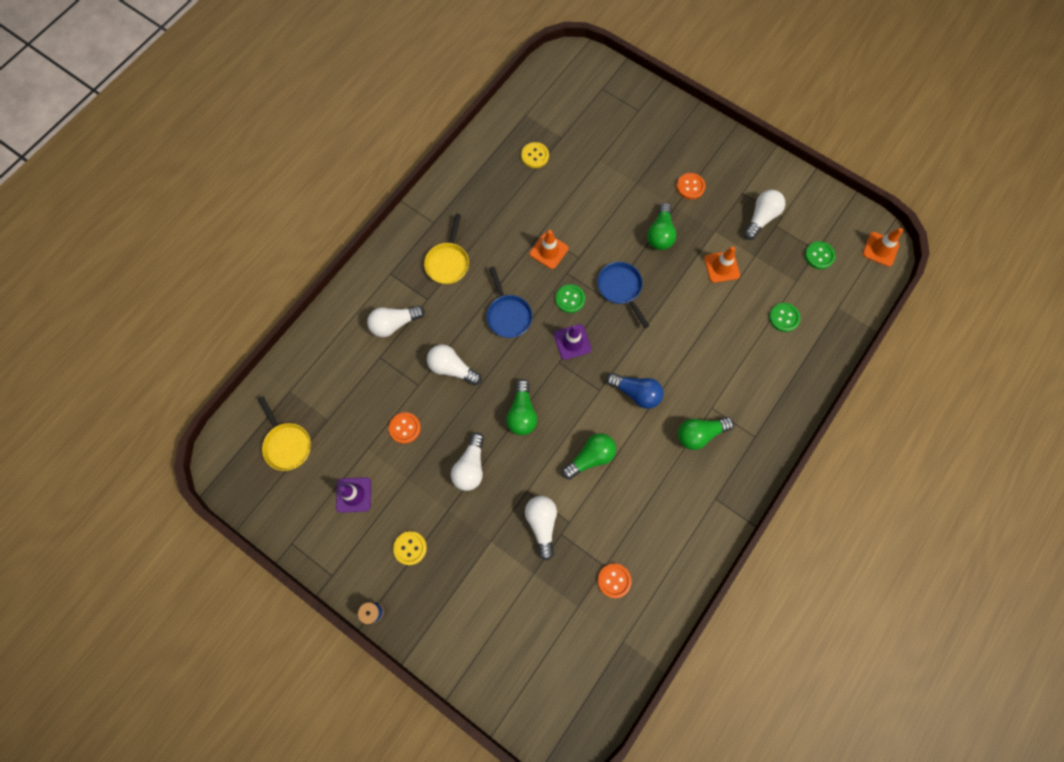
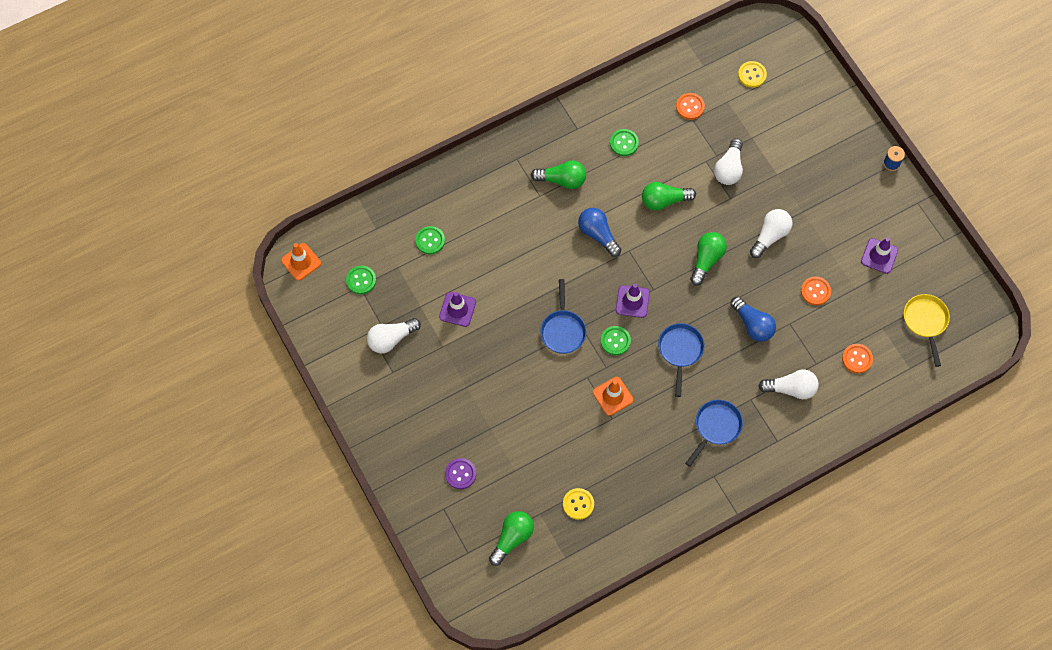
camera: 155 degrees left, 5 degrees down
yellow button [393,531,427,565] -> yellow button moved to [738,61,767,88]
yellow pan [424,214,469,284] -> blue pan [685,400,743,467]
white light bulb [427,344,482,385] -> blue light bulb [730,297,776,342]
green light bulb [647,203,677,250] -> green light bulb moved to [489,511,534,566]
orange button [677,173,706,200] -> orange button moved to [842,344,873,373]
orange traffic cone [704,246,740,283] -> purple traffic cone [439,292,476,327]
none -> purple button [445,458,476,489]
none -> green button [610,129,639,156]

